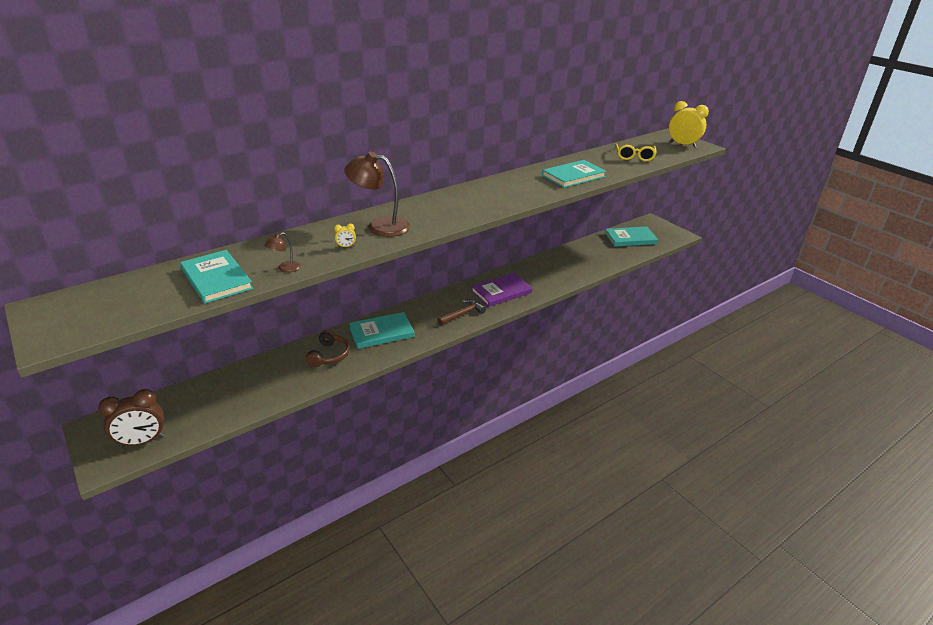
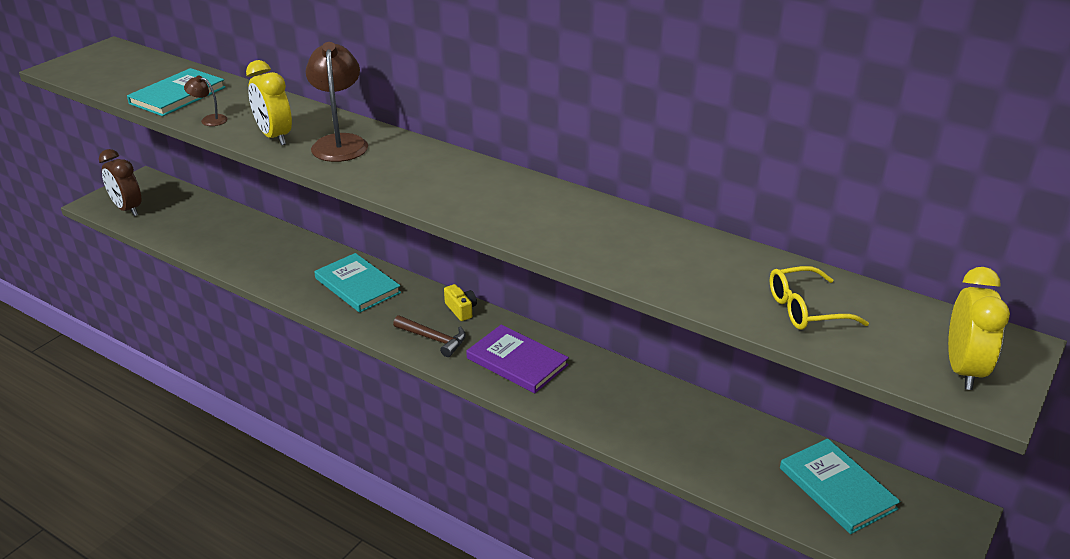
camera: 70 degrees right, 0 degrees up
brown headphones [306,330,350,367] -> none
yellow clock [334,224,356,248] -> yellow clock [246,60,292,145], size x2.37
turquoise book [542,160,607,188] -> none
none -> yellow camera [444,284,477,321]

